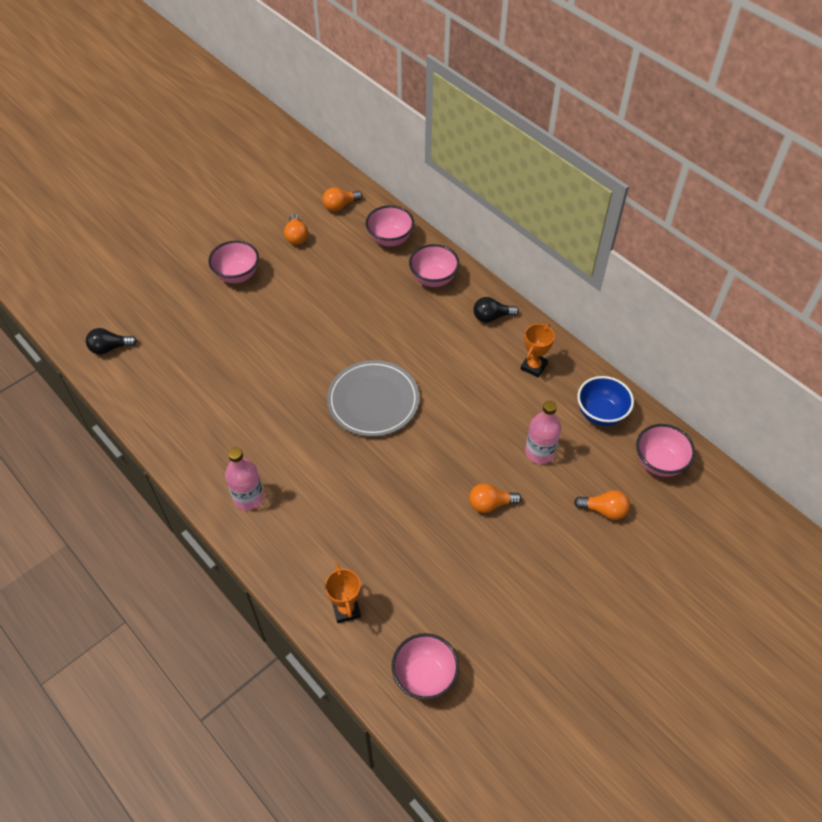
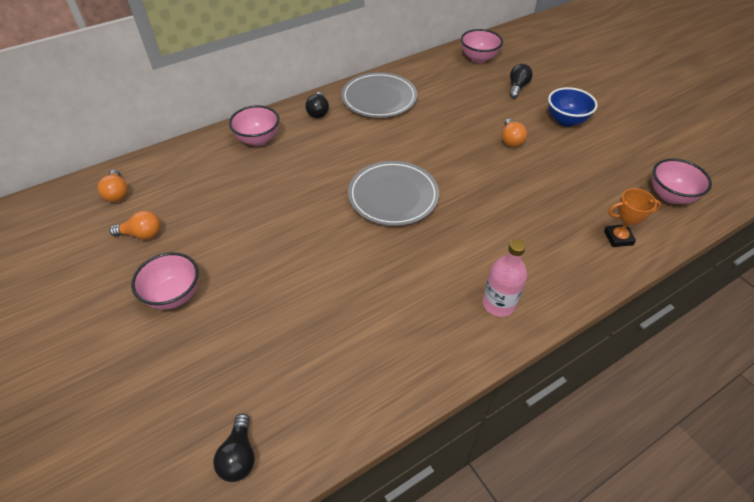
camera: 80 degrees left, 5 degrees down
pink bowl [365,205,414,247] -> none
orange trophy [521,324,555,378] -> grey plate [341,72,417,118]
pink bottle [525,400,561,464] -> none
orange light bulb [574,490,630,520] -> black light bulb [509,64,533,98]
blue bowl [577,376,634,426] -> blue bowl moved to [548,87,598,127]

